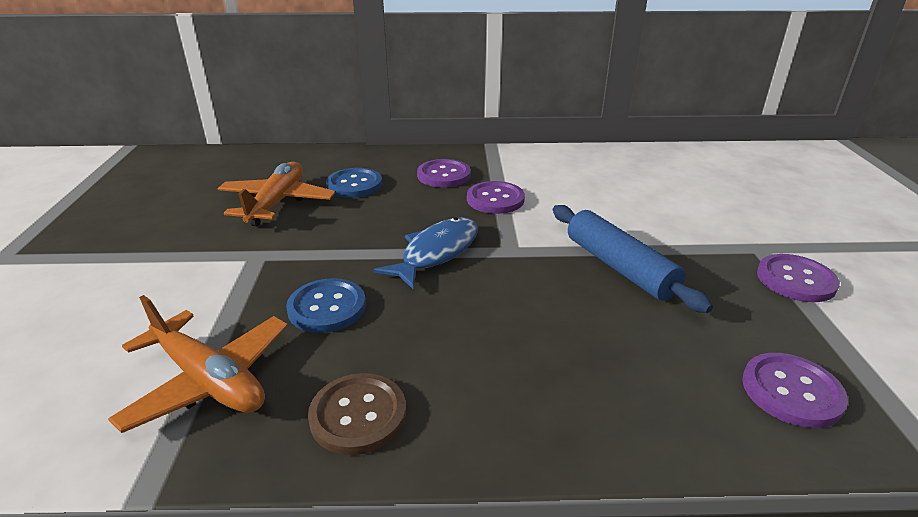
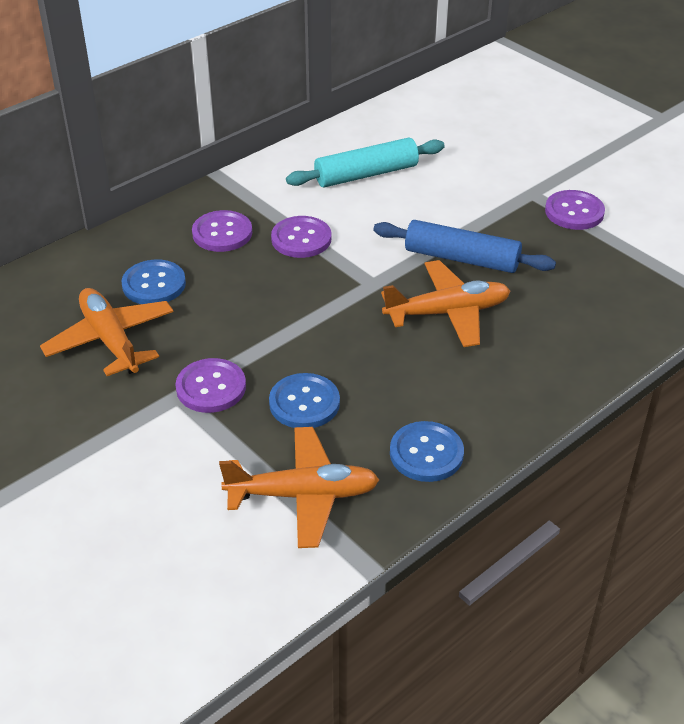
camera: 40 degrees left, 10 degrees up
brown button [308,373,406,455] -> blue button [390,421,464,482]
blue fish [374,217,478,289] -> none
purple button [742,353,848,428] -> purple button moved to [175,358,246,413]
none -> turquoise rolling pin [286,137,445,187]
none -> orange plane [381,260,510,347]

